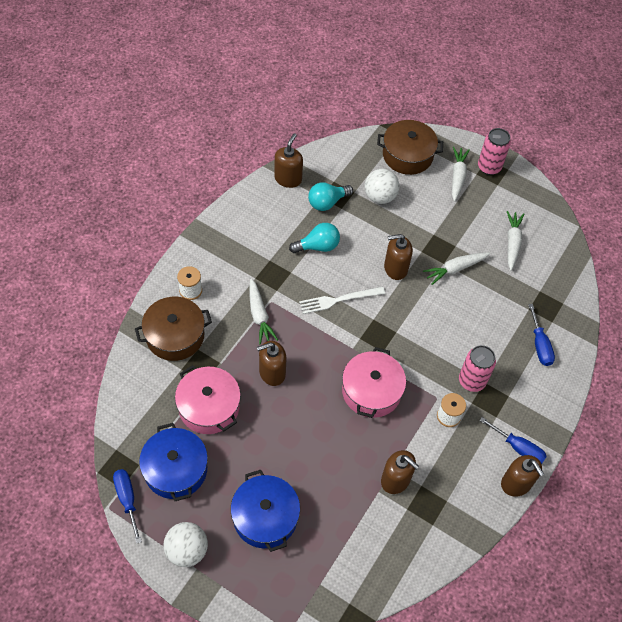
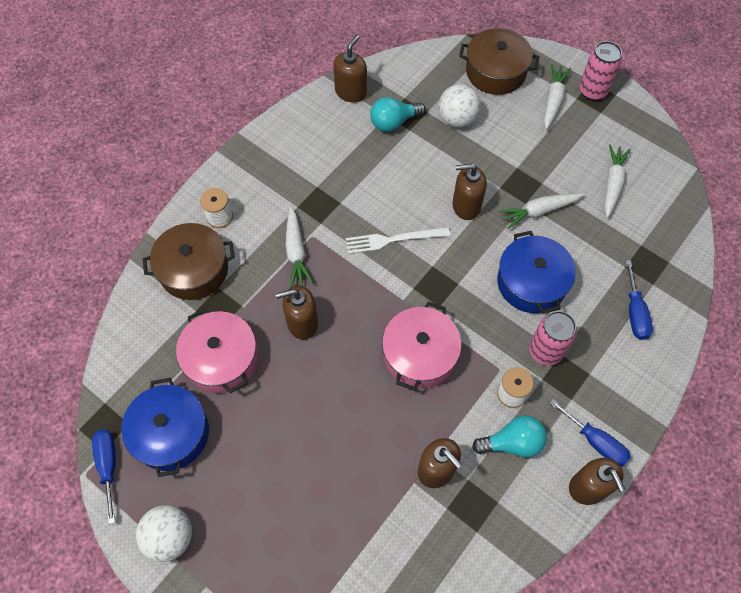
camera: 10 degrees right, 5 degrees up
blue pot [231,470,300,552] -> blue pot moved to [497,231,576,314]
turquoise light bulb [289,223,340,253] -> turquoise light bulb moved to [472,415,547,457]

